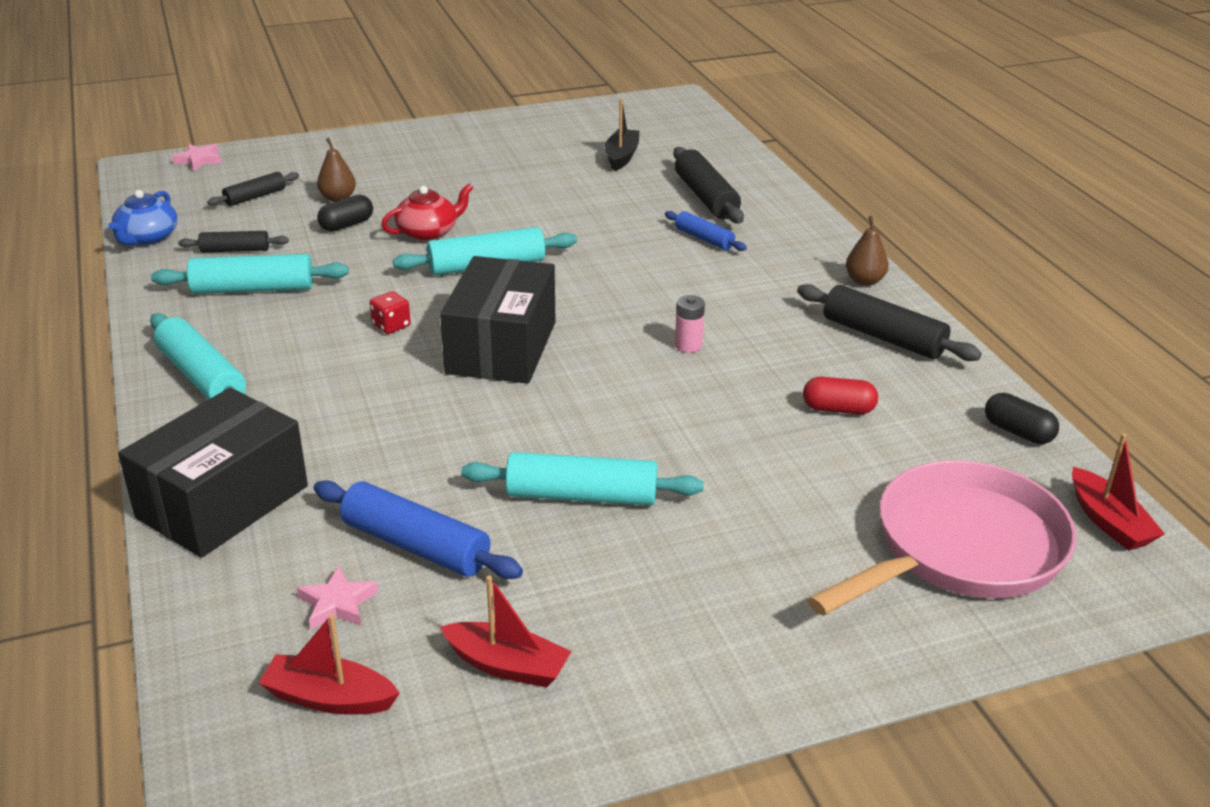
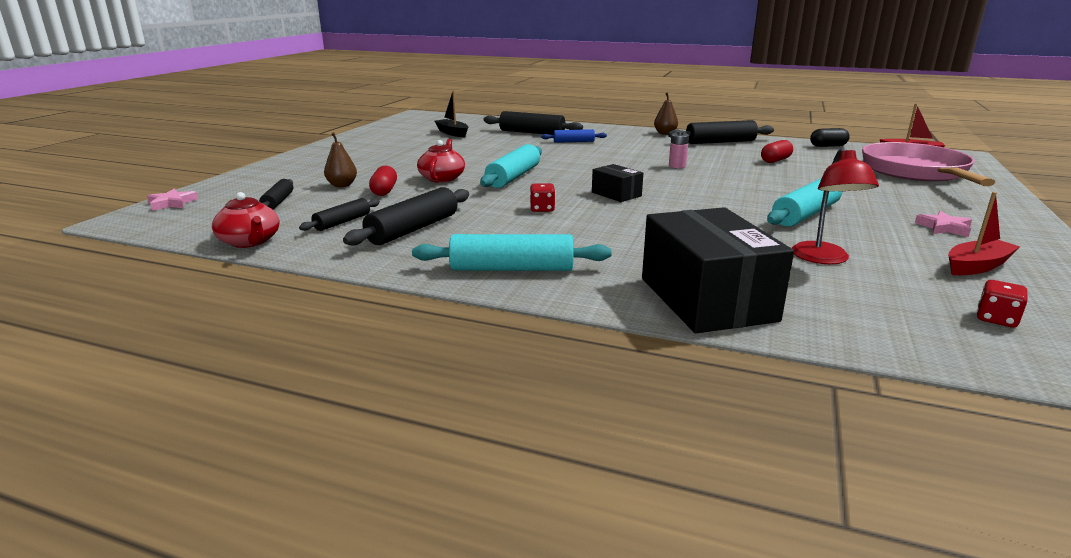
camera: 50 degrees left, 10 degrees down
blue teapot [108,190,178,246] -> red teapot [212,192,279,248]
turquoise rolling pin [151,254,349,294] -> black rolling pin [343,187,469,245]
red boat [259,614,400,715] -> red dice [977,280,1028,328]
pink star [297,566,378,629] -> pink star moved to [915,211,972,237]
blue rolling pin [314,480,523,579] -> red lamp [792,148,879,264]
black capsule [317,194,373,232] -> red capsule [369,165,397,196]
black box [440,256,555,384] -> black box [592,164,643,202], size x0.50

